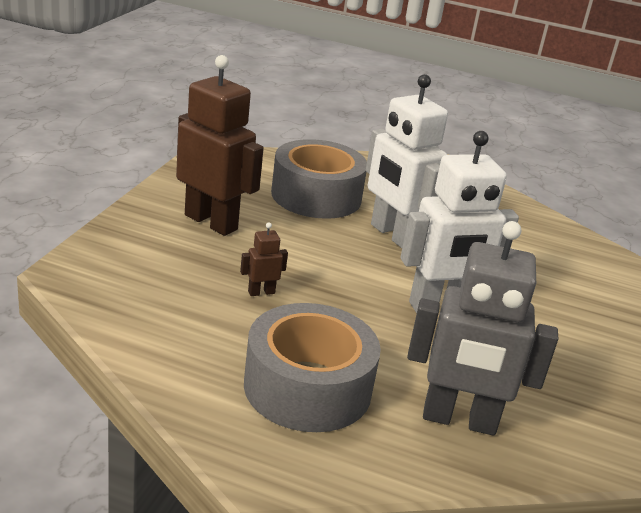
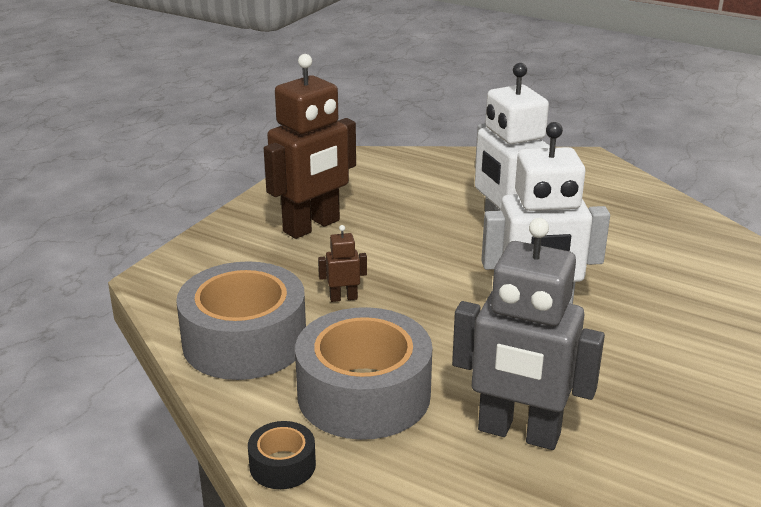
camera: 15 degrees right, 0 degrees up
brown robot [176,55,264,236] -> brown robot turned 90 degrees clockwise [264,54,356,239]
grey tape [271,139,367,219] -> grey tape moved to [176,261,306,380]
none -> black tape [248,421,316,489]

